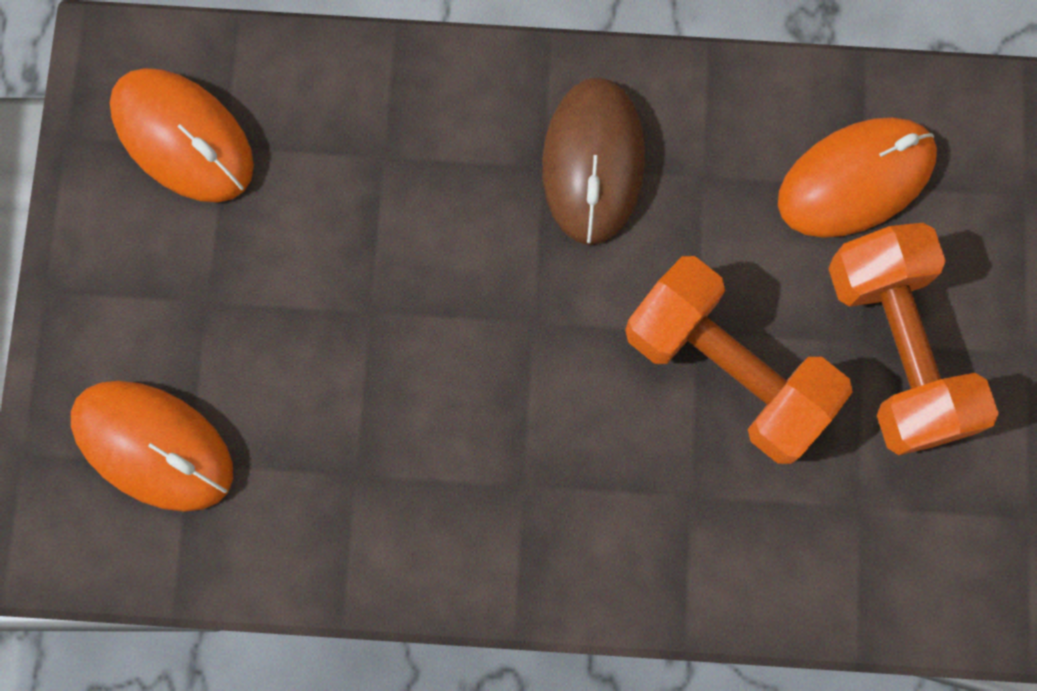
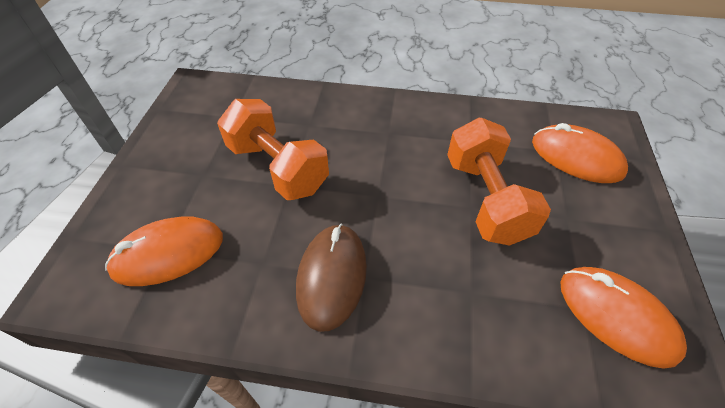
camera: 175 degrees left, 25 degrees down
orange dumbbell [829,223,999,455] -> orange dumbbell moved to [447,118,551,246]

